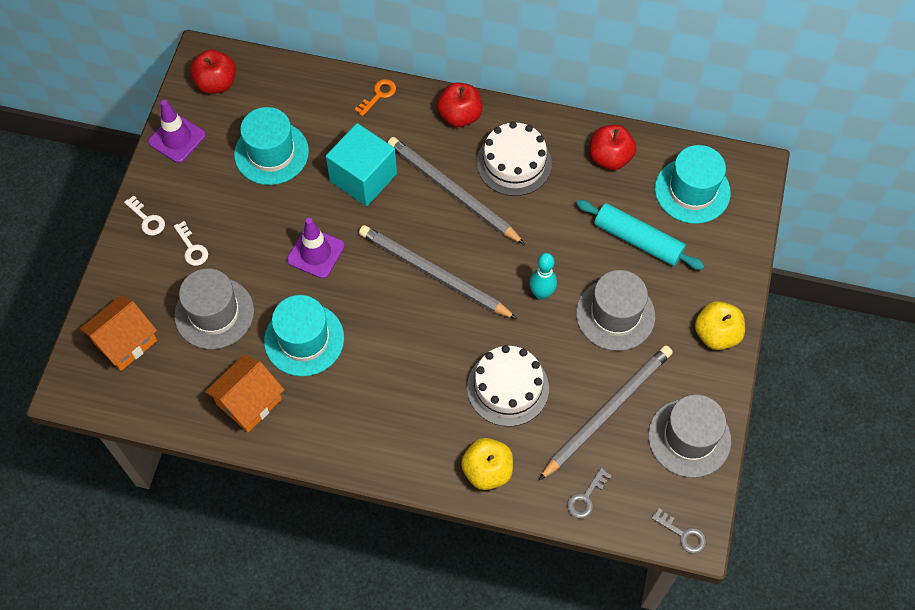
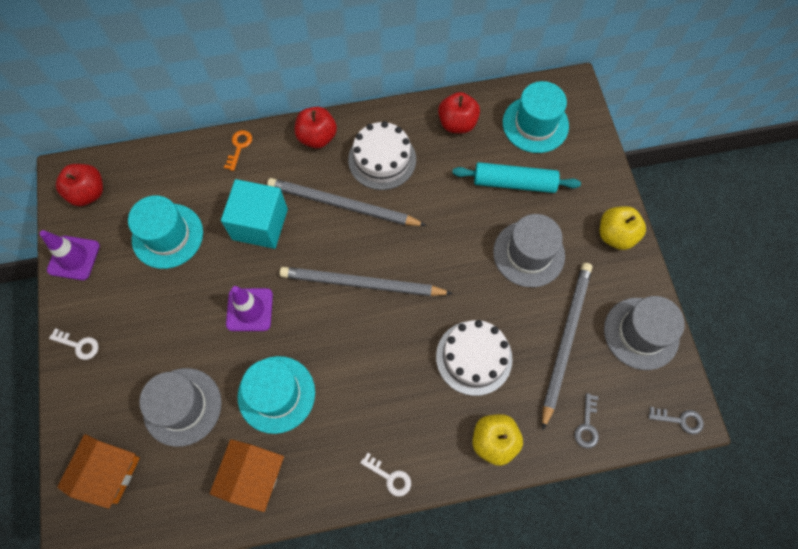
camera: 25 degrees left, 5 degrees up
white key [174,221,208,266] -> white key moved to [360,453,411,497]
turquoise bowling pin [529,253,557,300] -> none

